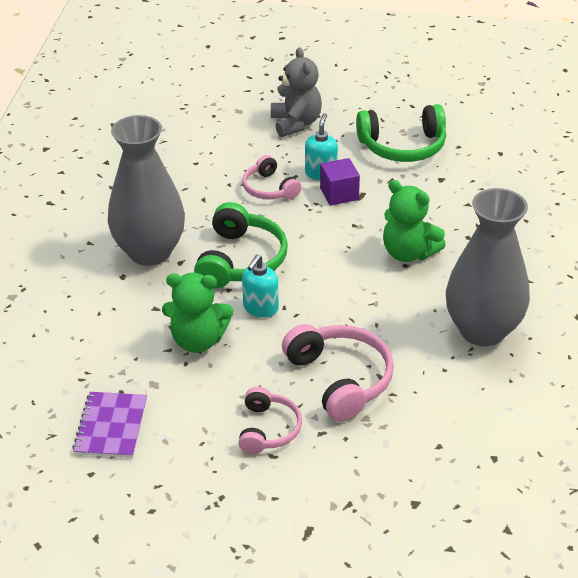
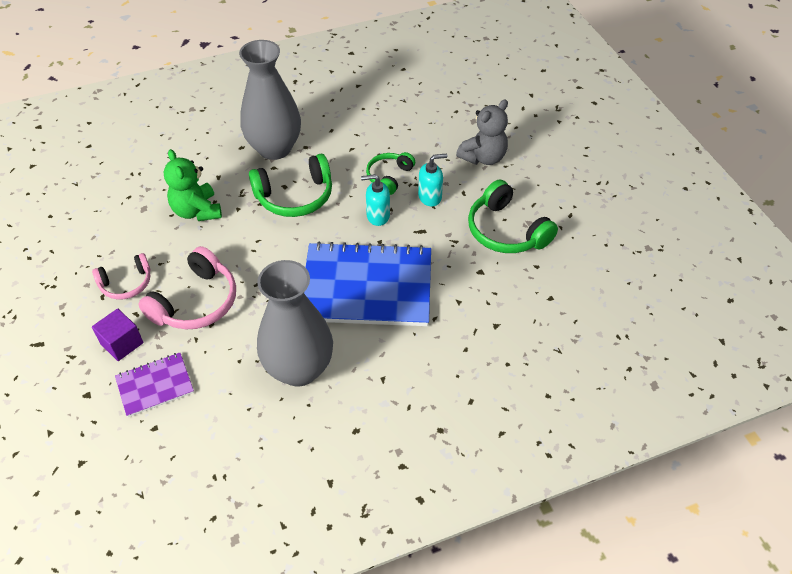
camera: 60 degrees right, 10 degrees up
purple notebook [72,392,147,458] -> purple notebook moved to [115,353,194,417]
pink headphones [242,155,301,199] -> green headphones [366,152,415,195]
turquoise soap dispenser [242,255,279,317] -> turquoise soap dispenser moved to [361,174,390,226]
purple cube [320,158,360,206] -> purple cube moved to [92,308,143,361]
green teddy bear [383,180,446,262] -> blue notebook [304,241,431,326]

